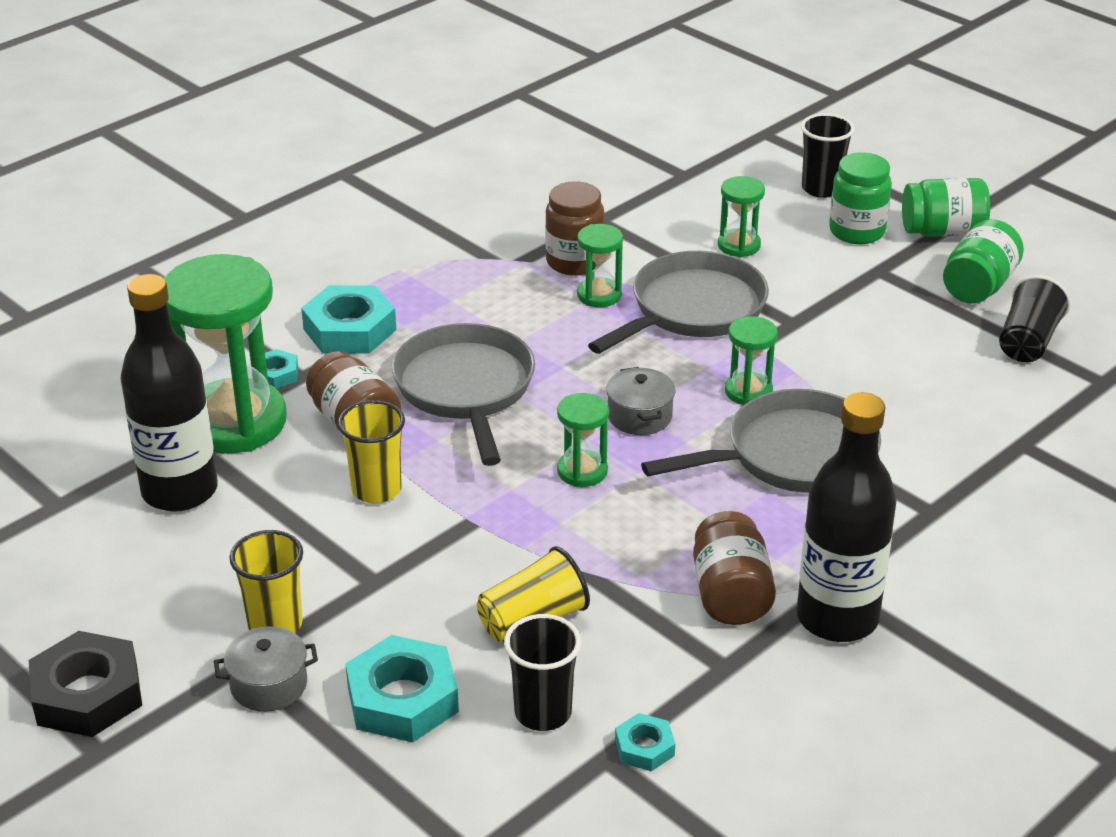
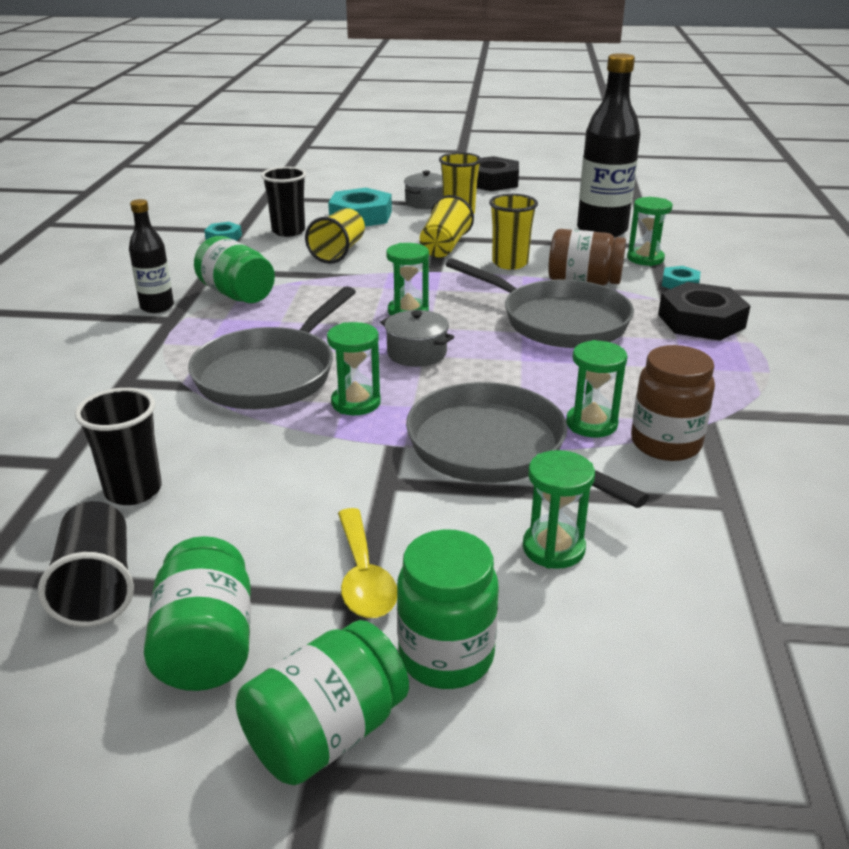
camera: 140 degrees right, 5 degrees down
green hourglass [164,254,287,454] -> green hourglass [627,197,673,266], size x0.46
turquoise nut [301,285,396,353] -> black nut [658,282,751,341]
grey pan [588,251,769,354] -> grey pan turned 135 degrees clockwise [406,382,649,508]
brown jar [693,511,776,625] -> green jar [194,236,275,303]
black bottle [797,392,897,642] -> black bottle [129,199,174,313], size x0.55
black cup [801,113,855,198] -> black cup moved to [75,388,162,505]
none -> yellow spoon [338,508,397,618]
none -> yellow cup [420,195,474,257]

